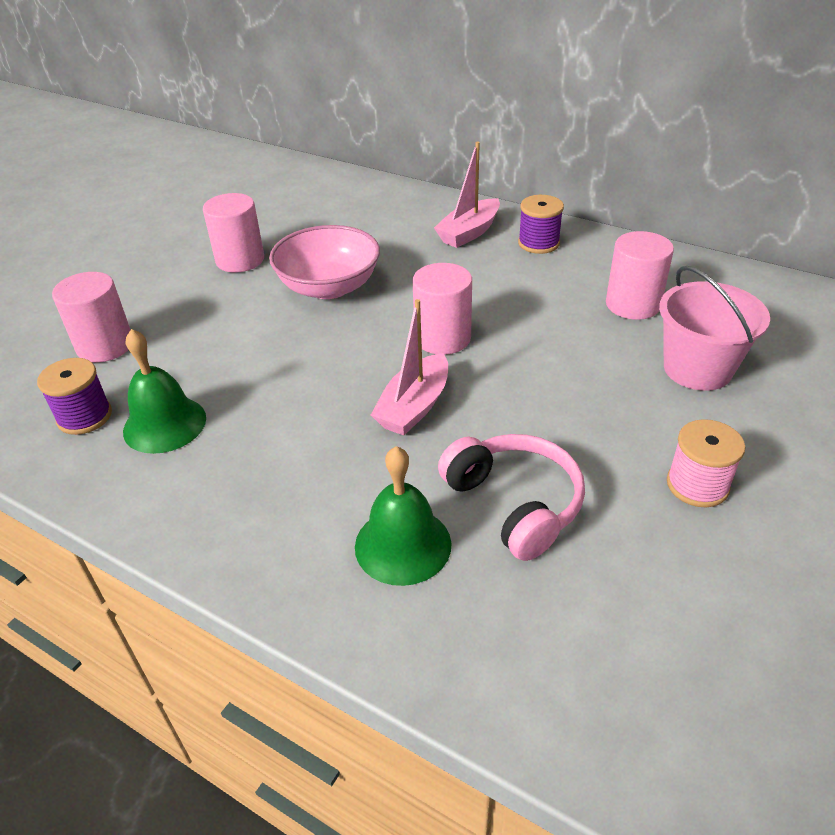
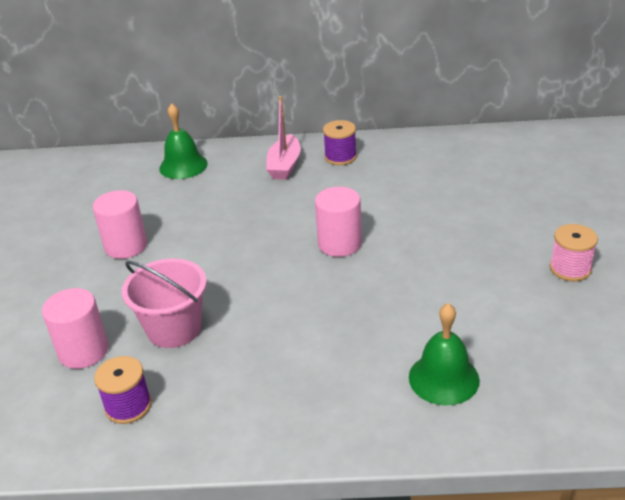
camera: 30 degrees left, 5 degrees down
green bell [123,329,206,454] -> green bell moved to [159,103,208,179]
pink bowl [269,225,380,299] -> none
pink boat [371,299,448,436] -> none
pink headphones [438,434,585,561] -> none
pink cylinder [606,231,674,320] -> none
pink bucket [659,266,770,391] -> pink bucket moved to [122,259,207,348]

